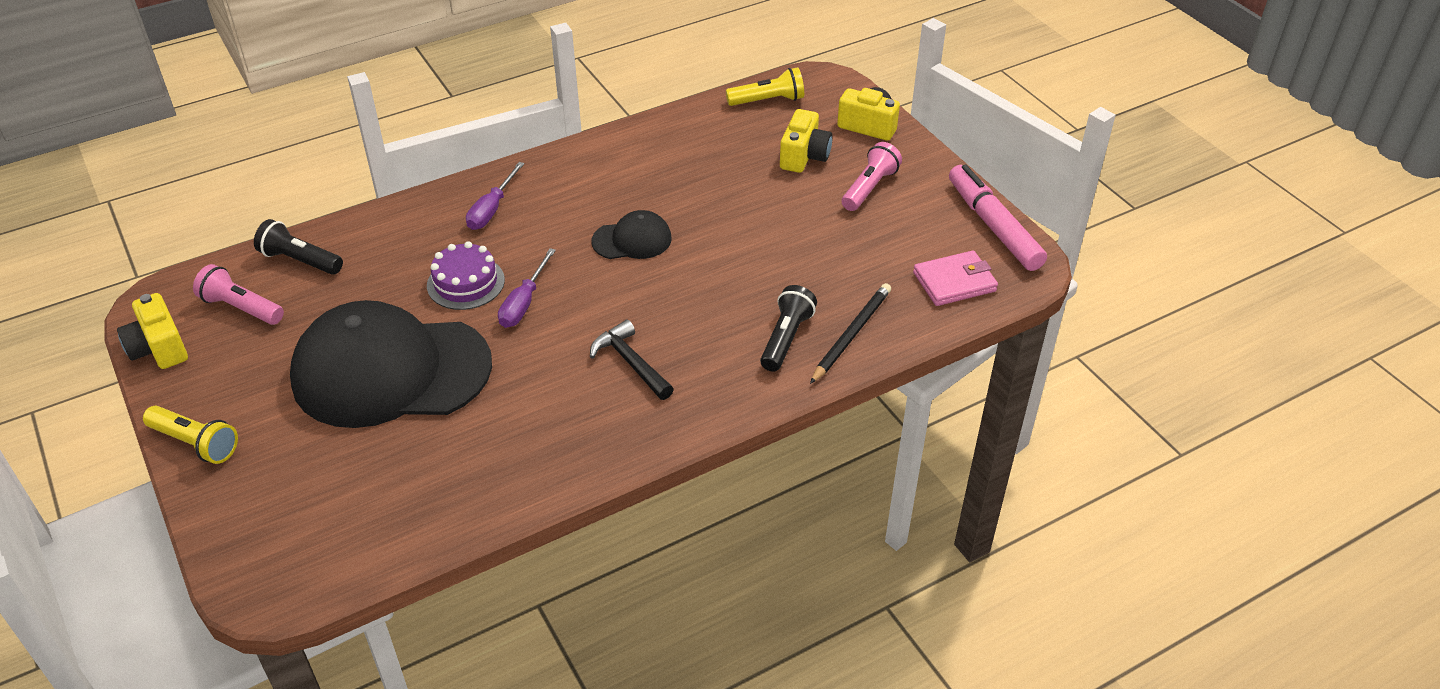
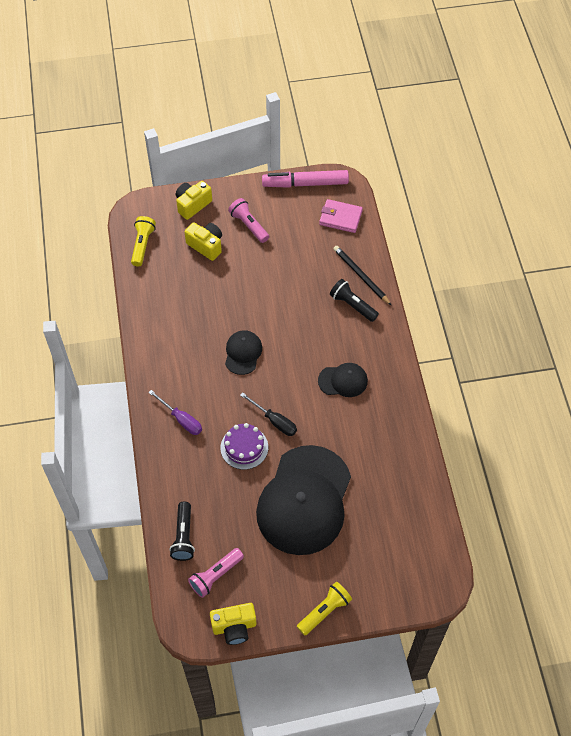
camera: 70 degrees left, 15 degrees up
black flashlight [254,219,343,275] -> black flashlight turned 45 degrees counterclockwise [169,502,195,561]
purple screwdriver [498,248,556,328] -> black screwdriver [240,392,297,436]
black hammer [590,320,674,400] -> black cap [318,363,368,397]
pink wallet [913,251,998,306] -> pink wallet turned 75 degrees counterclockwise [319,199,363,233]

